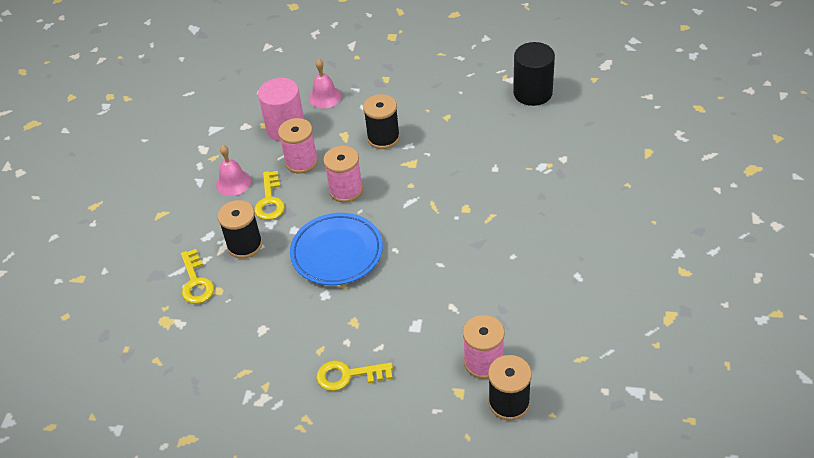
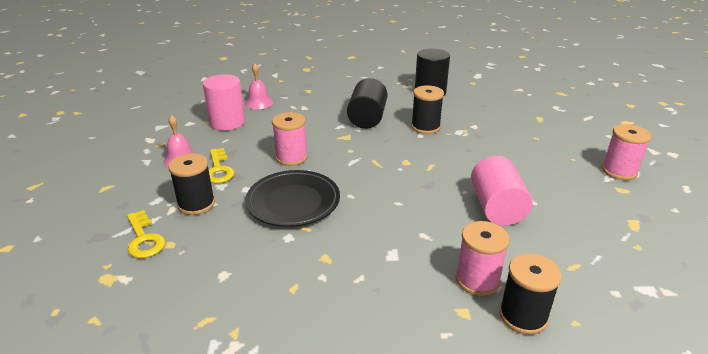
camera: 15 degrees left, 15 degrees down
pink spool [278,118,318,174] -> pink spool moved to [602,124,651,180]
blue plate [290,213,383,285] -> black plate [245,170,340,227]
yellow key [316,360,393,391] -> none
black spool [363,94,400,149] -> black spool moved to [411,85,444,134]
none -> black cylinder [347,78,388,129]
none -> pink cylinder [471,156,533,226]

